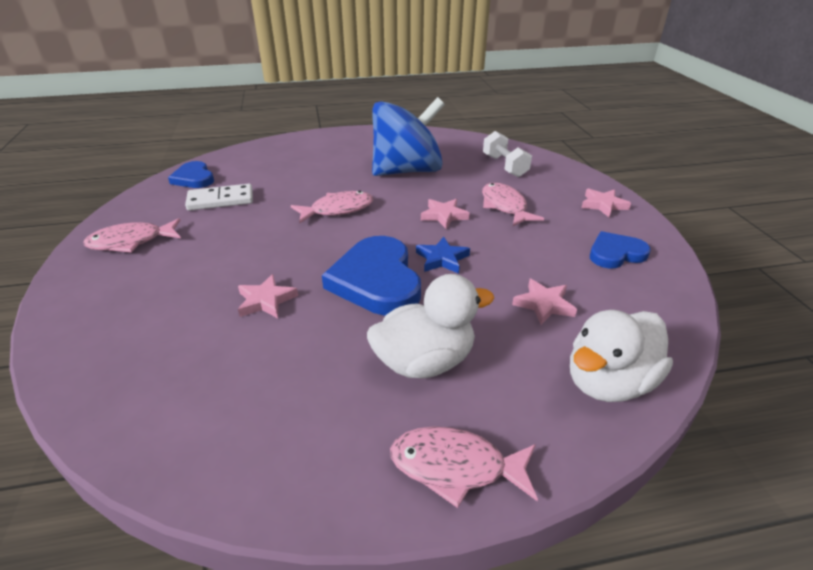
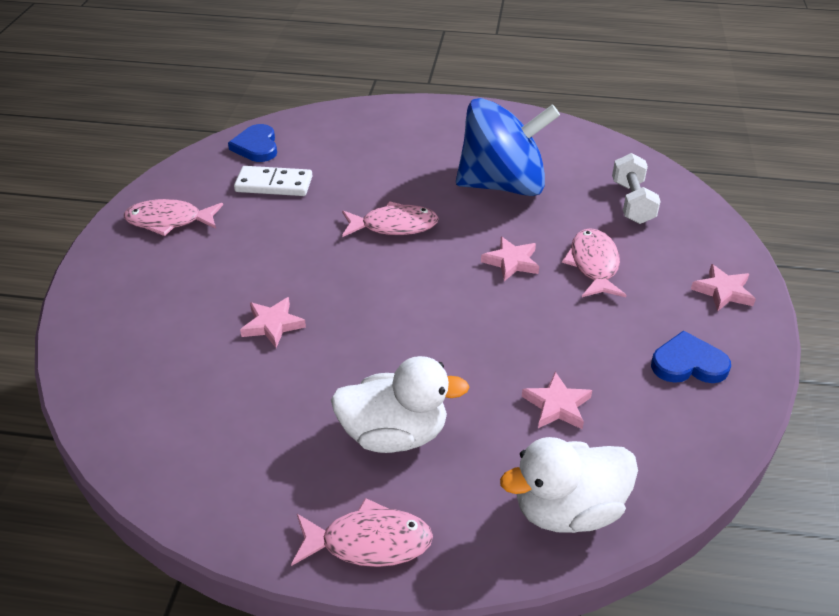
camera: 20 degrees right, 5 degrees up
blue heart [322,236,421,316] -> none
pink fish [390,426,538,508] -> pink fish turned 150 degrees clockwise [291,498,433,567]
blue star [416,237,470,274] -> none

